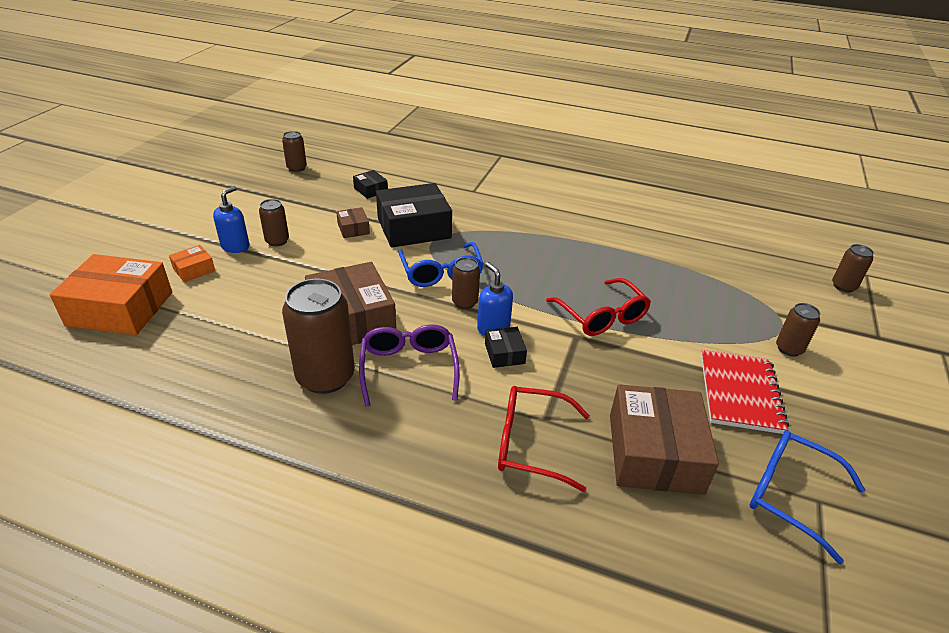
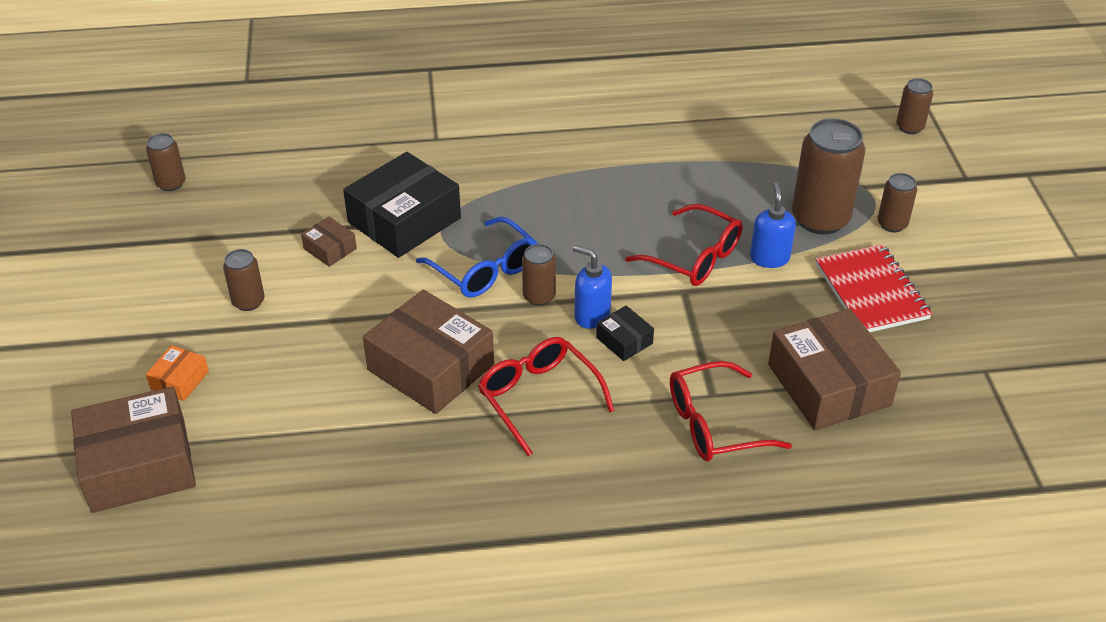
camera: 25 degrees left, 5 degrees up
orange box [50,254,172,335] -> brown box [71,386,196,513]
blue soap dispenser [213,186,249,253] -> blue soap dispenser moved to [750,183,796,268]
brown can [282,279,355,394] -> brown can moved to [792,118,865,234]
black box [353,170,388,199] -> none
purple glasses [359,324,460,407] -> red glasses [478,337,615,456]
blue glasses [750,430,865,564] -> none

